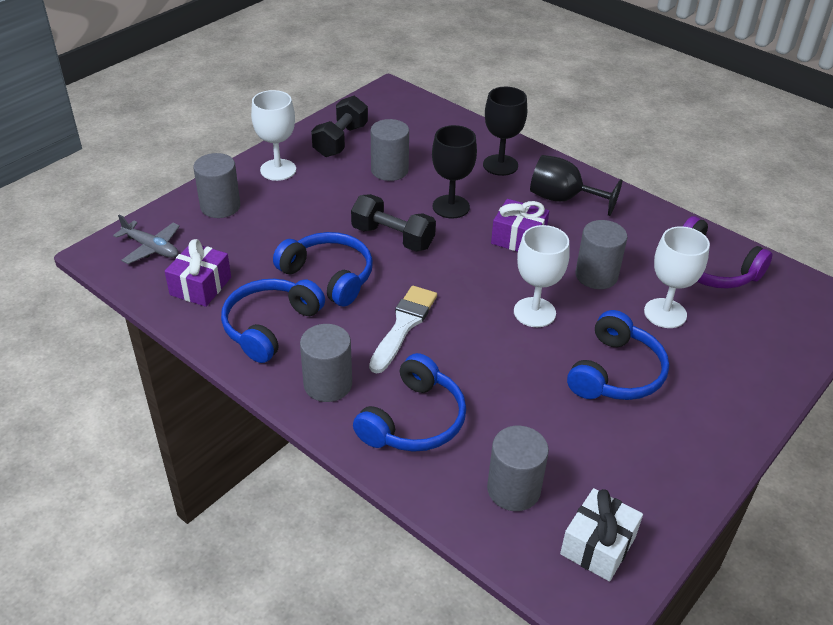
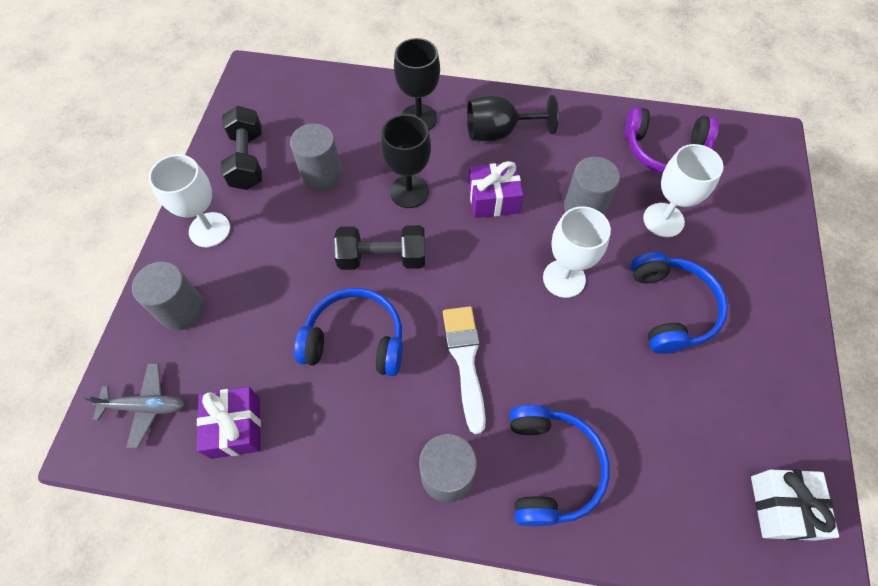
camera: 30 degrees left, 20 degrees up
blue headphones [221,279,325,363] -> none
grey cylinder [487,426,549,511] -> none

